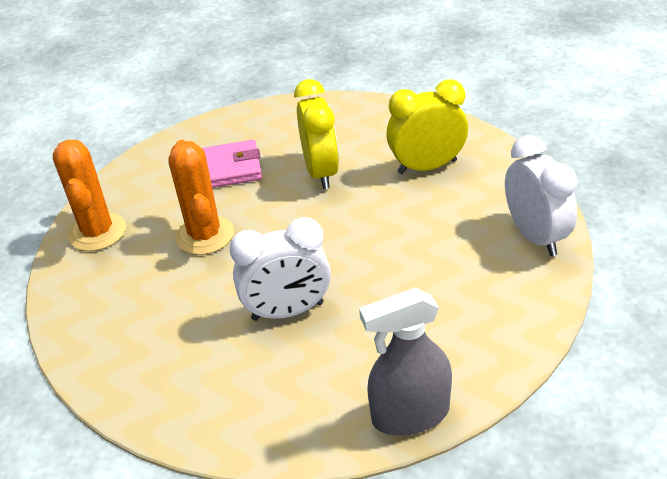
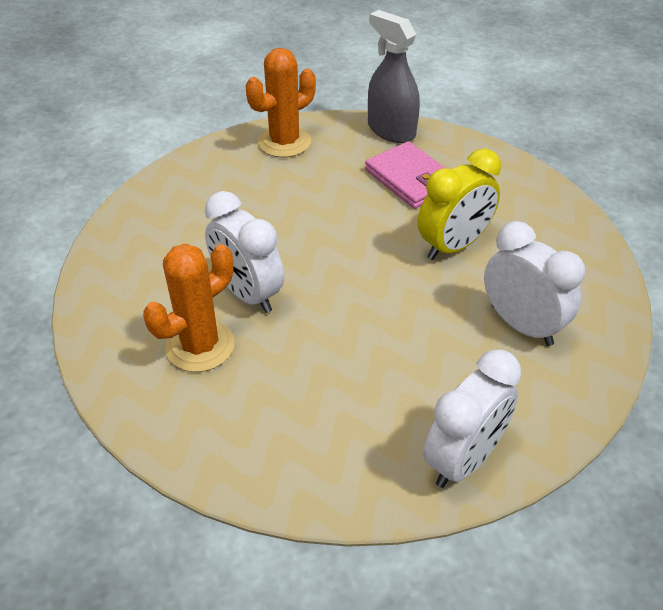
camera: 60 degrees right, 5 degrees up
orange cactus [168,140,234,255] -> orange cactus moved to [143,244,234,372]
grey spray bottle [359,288,452,436] -> grey spray bottle moved to [368,10,420,143]
yellow clock [386,80,468,174] -> white clock [484,221,585,346]

